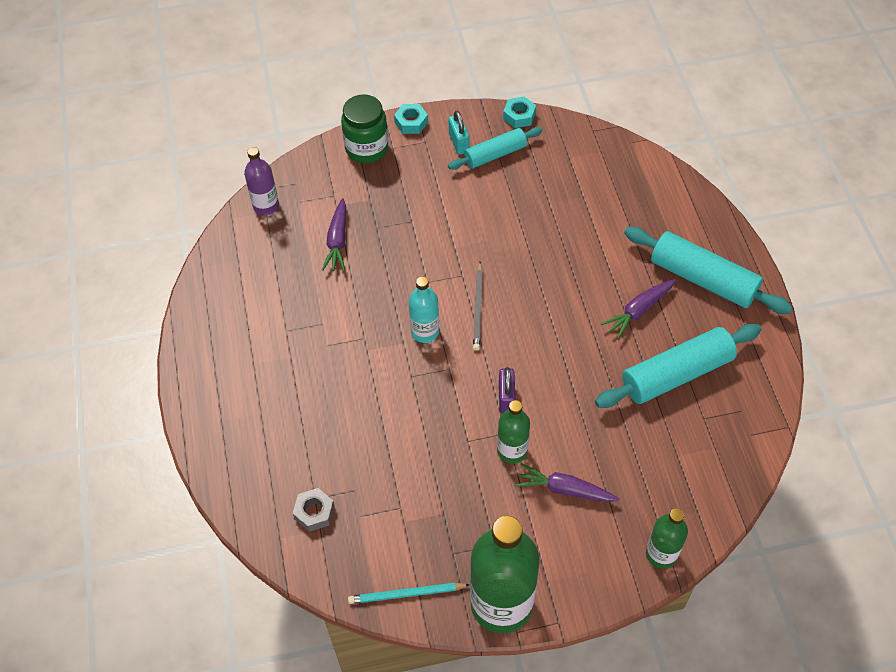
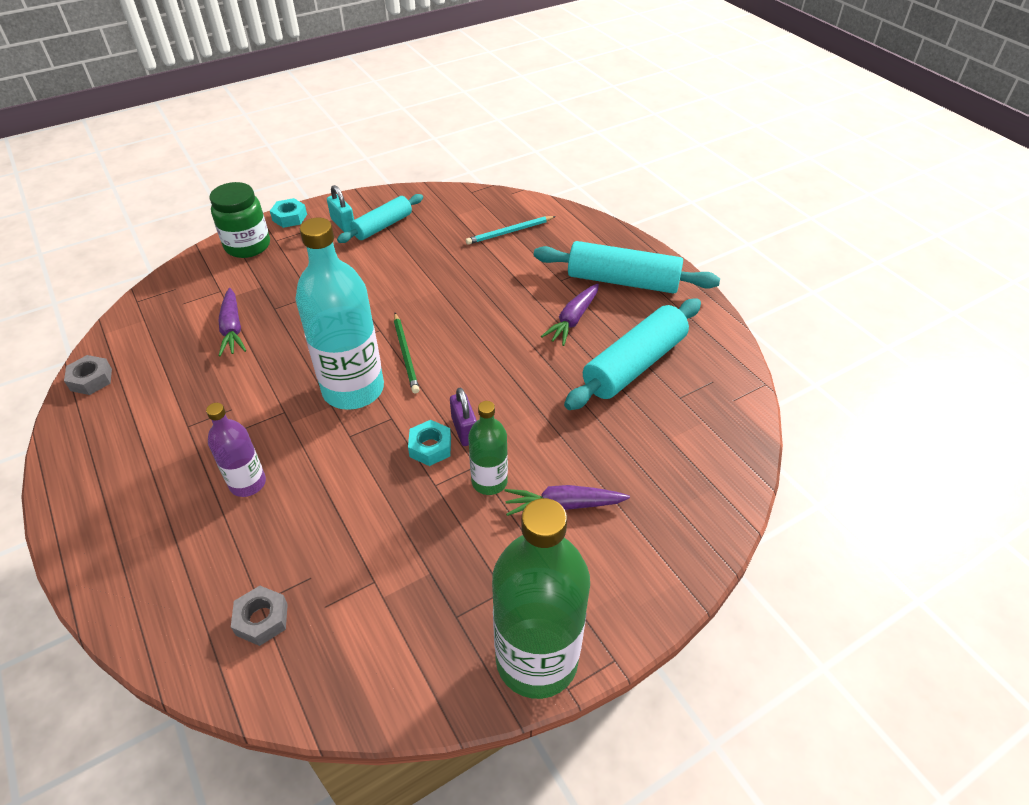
camera: 20 degrees left, 10 degrees down
purple bottle [244,147,279,215] -> purple bottle moved to [206,403,266,497]
turquoise pencil [348,583,470,604] -> turquoise pencil moved to [466,216,556,245]
turquoise bottle [409,277,439,343] -> turquoise bottle [295,218,384,410], size x1.91
grey pencil [473,262,483,351] -> green pencil [394,313,420,393]
turquoise nut [503,96,536,128] -> turquoise nut moved to [408,420,451,466]
green bottle [646,508,688,569] -> none
none -> grey nut [64,355,112,395]

